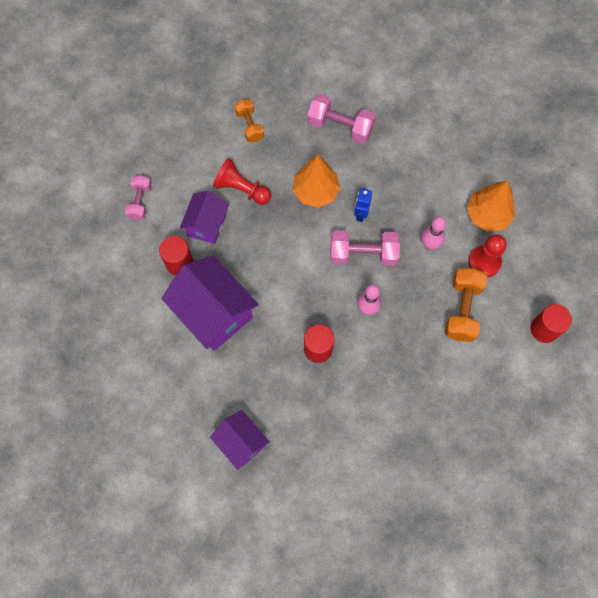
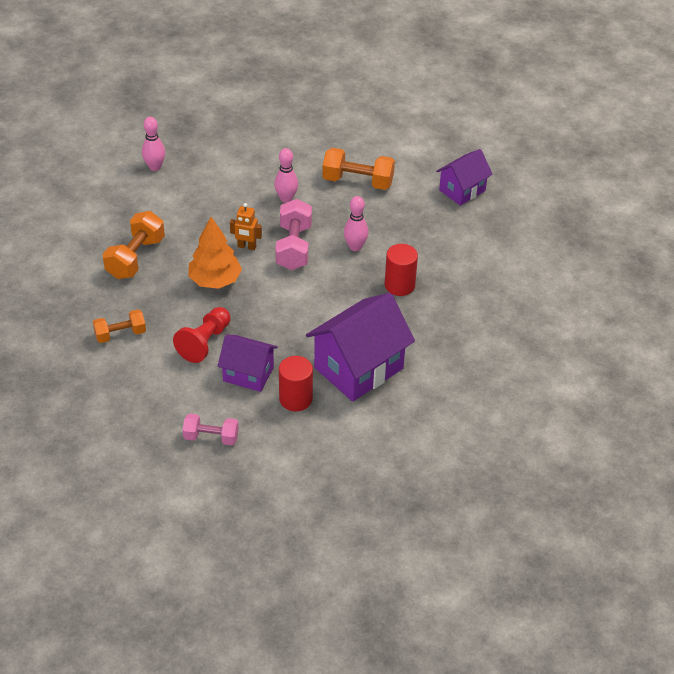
camera: 90 degrees left, 25 degrees down
purple house [210,410,270,470] -> purple house moved to [436,149,493,206]
pink dumbbell [307,94,376,144] -> orange dumbbell [103,211,165,279]
blue robot [354,188,372,222] -> orange robot [230,203,262,250]
orange tree [467,181,515,232] -> none
red pawn [468,234,506,277] -> none
red cylinder [530,304,572,343] -> none
none -> pink bowling pin [142,117,165,171]

